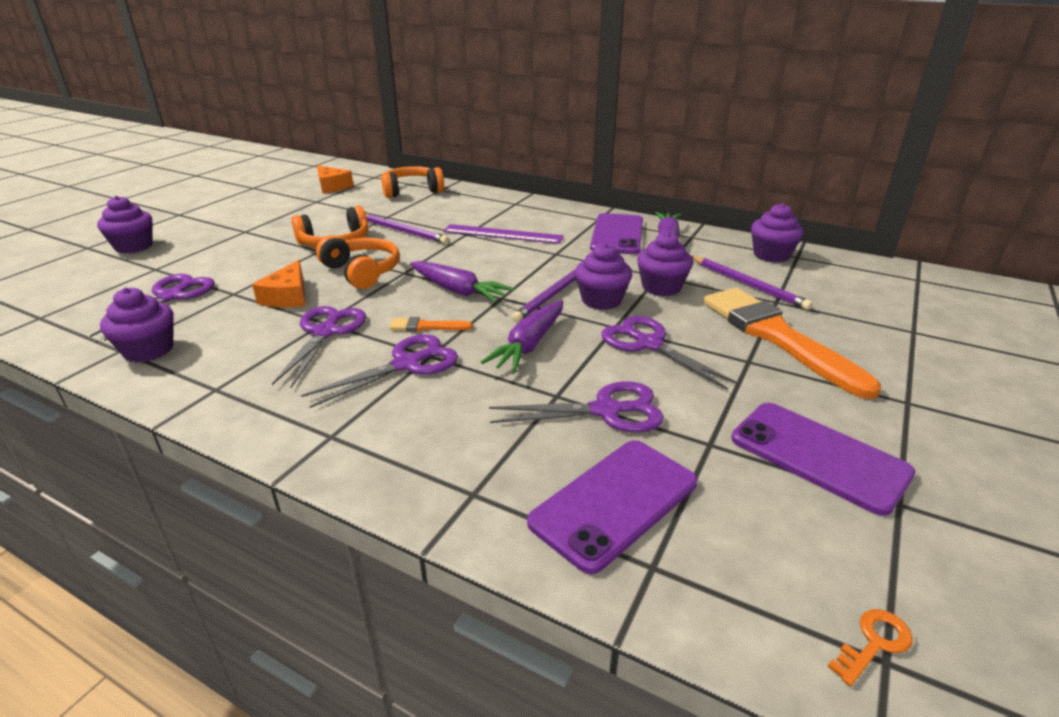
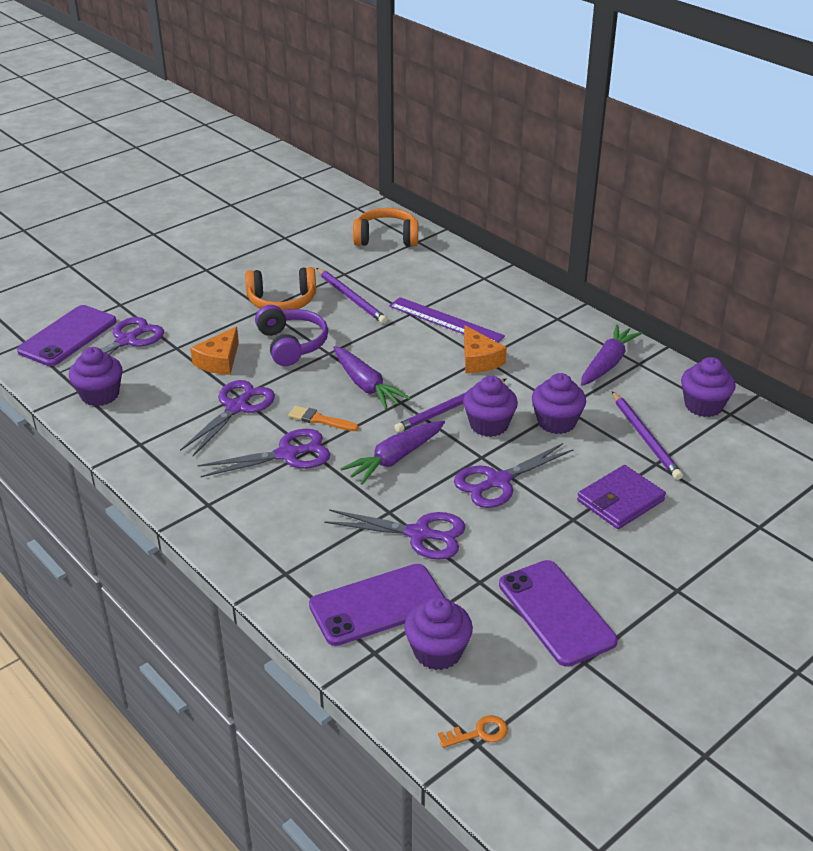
camera: 20 degrees right, 5 degrees up
purple cupcake [97,196,153,254] -> purple cupcake moved to [404,597,473,670]
orange headphones [316,235,400,289] -> purple headphones [255,305,328,366]
orange cheese [317,165,354,193] -> orange cheese moved to [464,325,507,373]
purple phone [590,213,643,254] -> purple phone moved to [17,305,116,366]
purple scissors [601,316,739,390] -> purple scissors turned 105 degrees counterclockwise [454,443,573,508]
orange brush [703,288,881,399] -> purple wallet [577,465,666,529]

